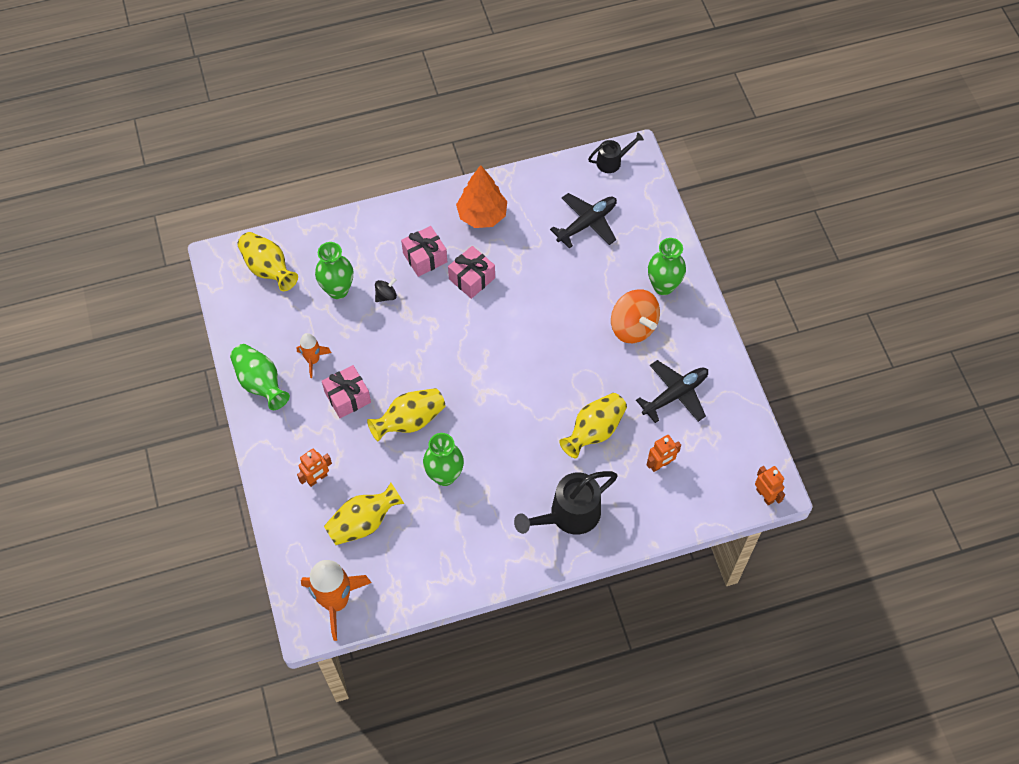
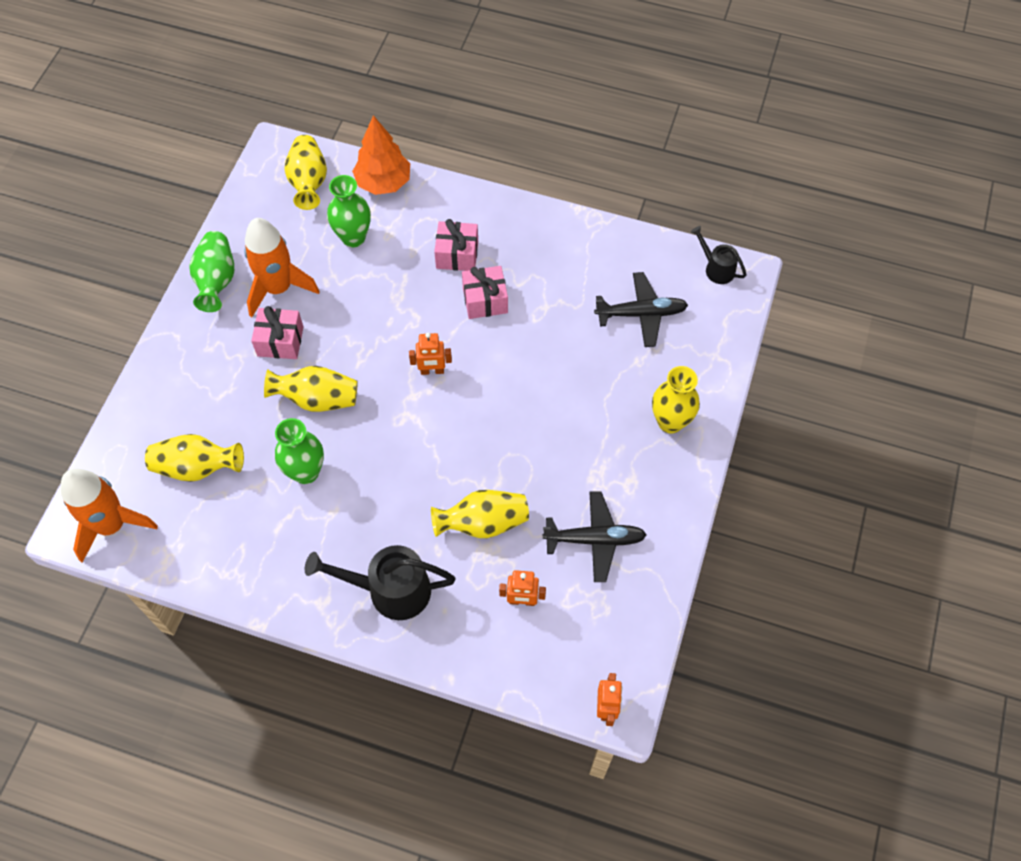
camera: 35 degrees right, 0 degrees up
orange rocket [297,333,331,378] -> orange rocket [244,218,320,317], size x1.85
orange robot [297,449,332,487] -> orange robot moved to [409,333,452,375]
black spinning top [375,278,397,302] -> none
orange tree [456,165,507,228] -> orange tree moved to [352,115,410,195]
black watering can [588,133,644,173] -> black watering can turned 150 degrees counterclockwise [691,226,747,284]
orange spinning top [611,289,660,343] -> none
green vase [648,238,686,295] -> yellow vase [652,366,700,434]

